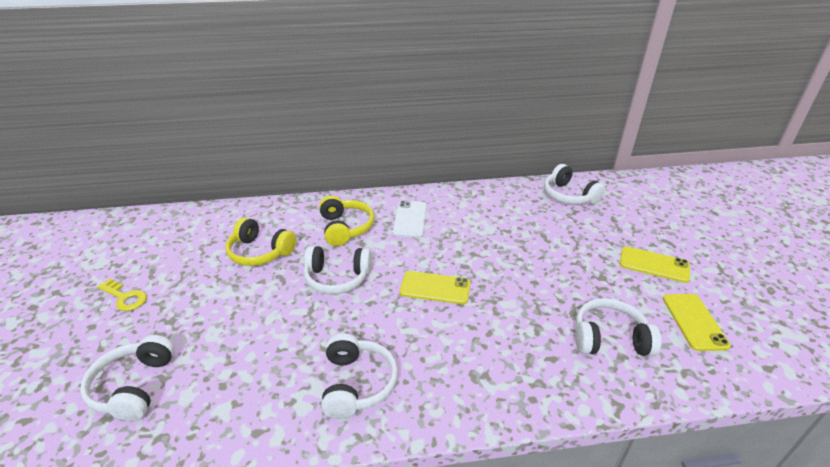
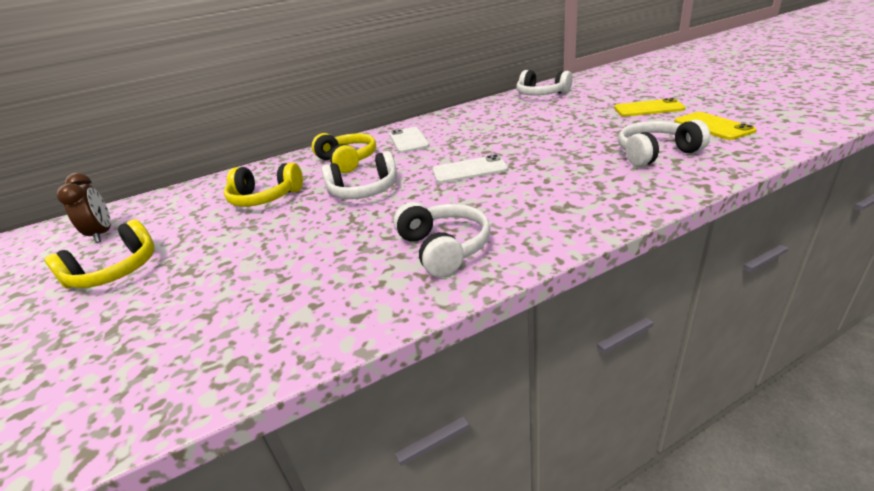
camera: 15 degrees left, 5 degrees down
white headphones [80,335,175,421] -> none
yellow key [97,279,147,311] -> yellow headphones [44,219,155,289]
yellow phone [400,271,470,304] -> white phone [432,154,508,184]
none -> brown clock [56,173,110,243]

